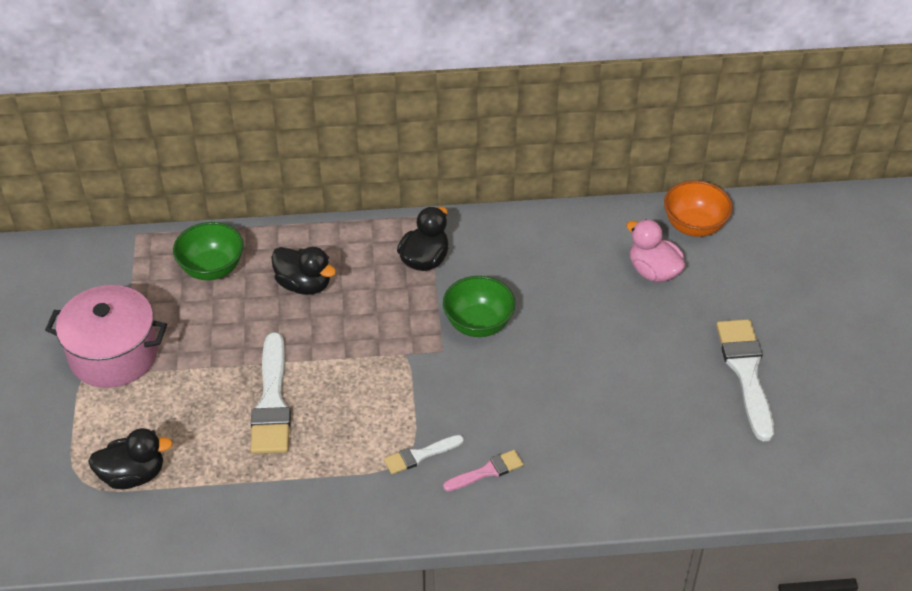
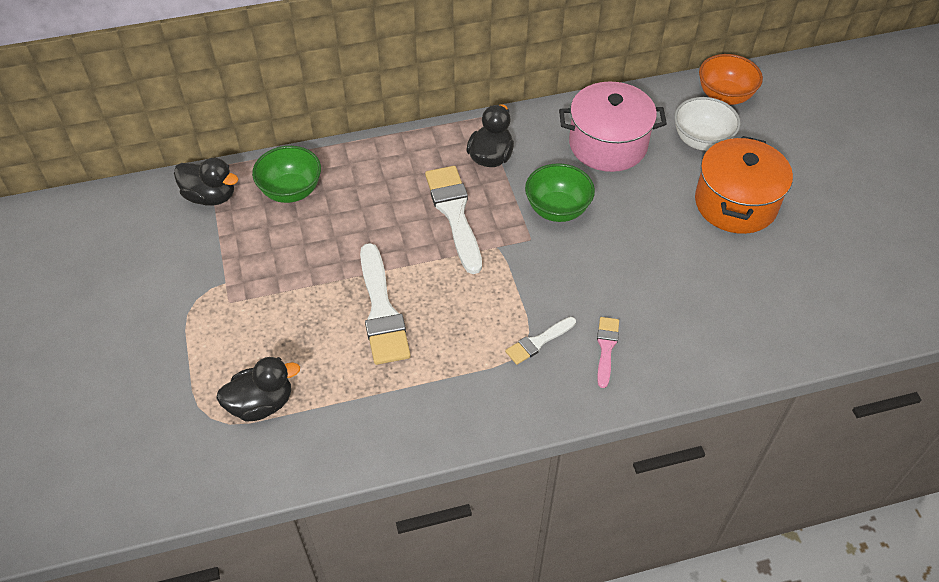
camera: 10 degrees left, 5 degrees up
pink pot [45,285,167,388] -> pink pot moved to [559,82,667,172]
black duck [271,247,336,295] -> black duck moved to [174,158,238,206]
pink brush [443,450,523,491] -> pink brush turned 45 degrees counterclockwise [597,317,619,388]
pink duck [626,219,685,282] -> white bowl [674,97,741,151]
white brush [716,319,774,441] -> white brush moved to [425,166,482,274]
none -> orange pot [695,136,793,234]

